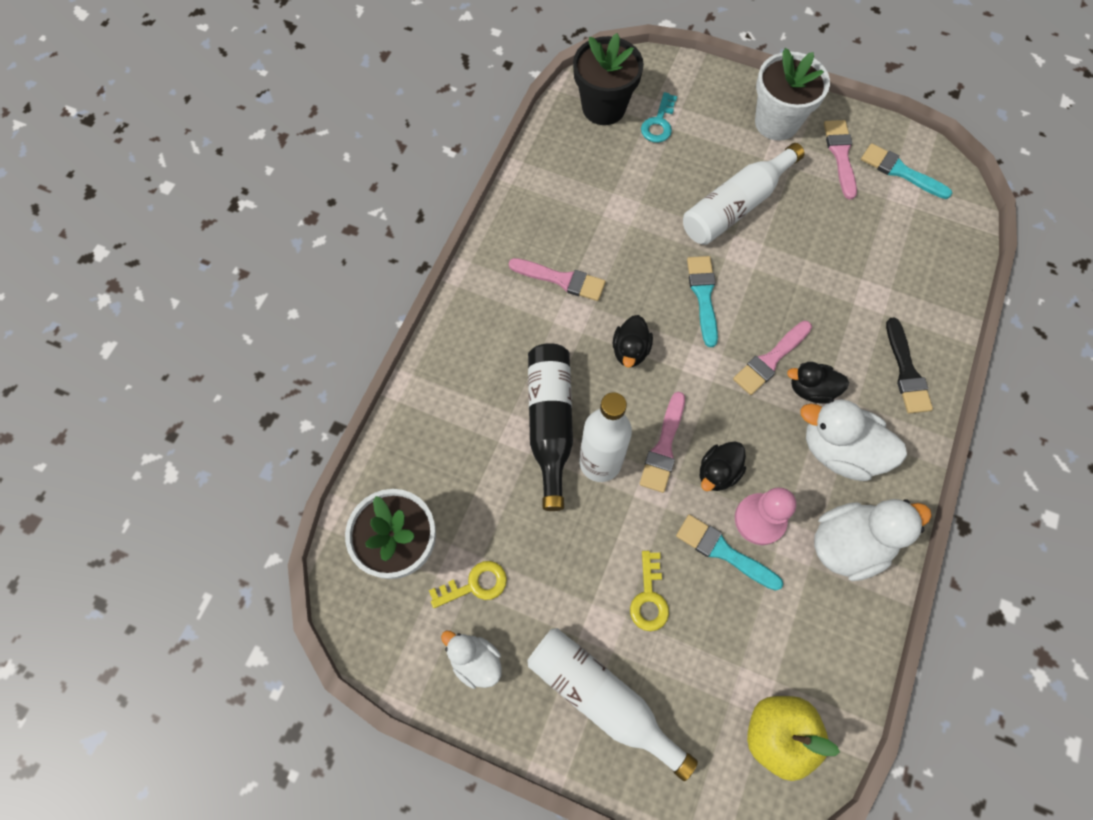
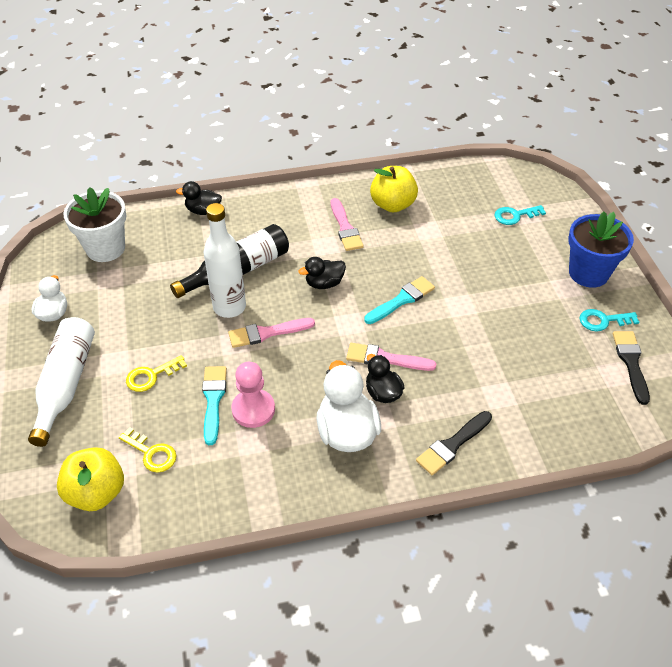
camera: 55 degrees right, 20 degrees down
yellow key [429,561,507,608] -> yellow key moved to [119,427,177,473]
black flower pot [573,33,644,125] -> none
white bottle [683,143,805,245] -> none
black duck [700,441,746,491] -> black duck moved to [176,181,222,215]
white flower pot [755,48,830,141] -> blue flower pot [568,212,634,288]
white duck [814,499,932,581] -> none
pink brush [824,120,857,199] -> turquoise key [579,309,639,332]
turquoise brush [861,143,952,199] -> black brush [613,331,650,405]
none -> yellow apple [370,166,418,213]

